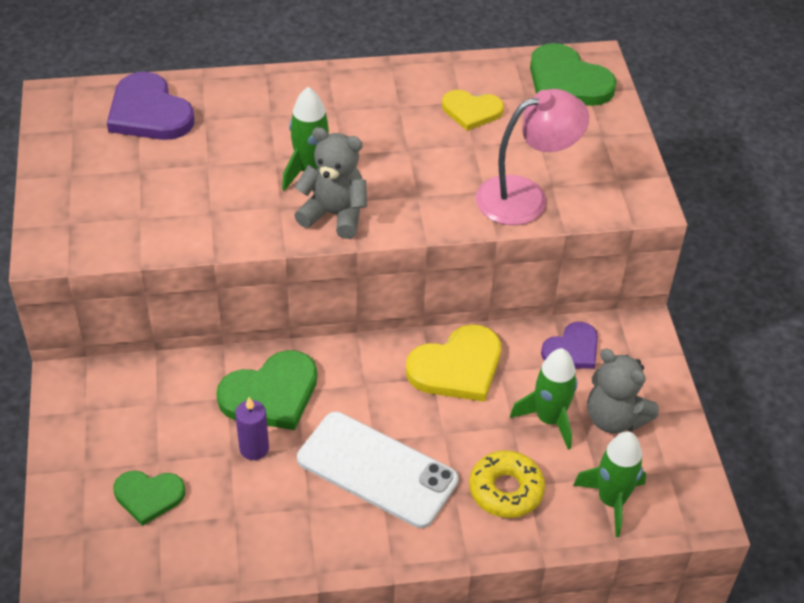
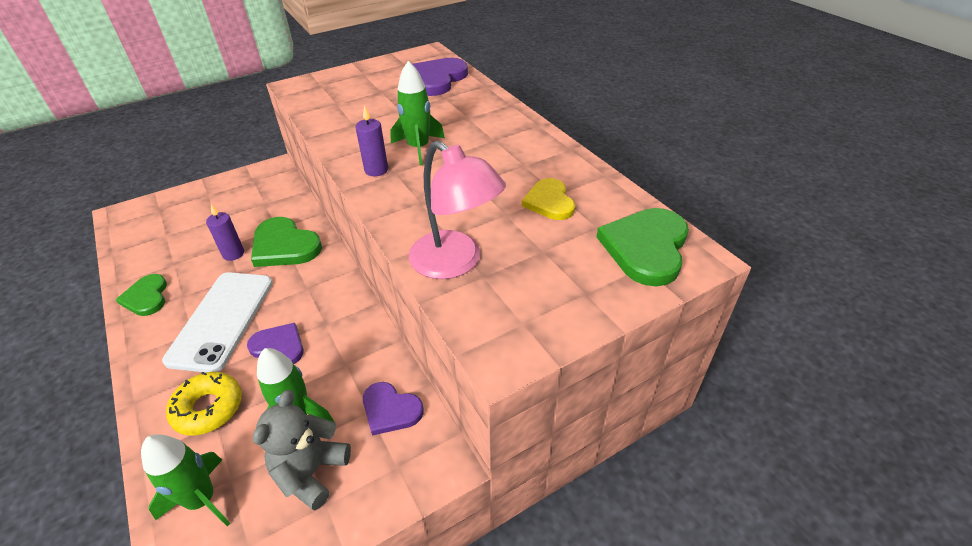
camera: 70 degrees right, 5 degrees down
green heart [113,470,185,526] -> green heart moved to [116,274,167,316]
grey teddy bear [294,127,367,239] -> purple candle [355,105,388,176]
yellow heart [406,324,501,402] -> none
none -> purple heart [247,323,303,364]

